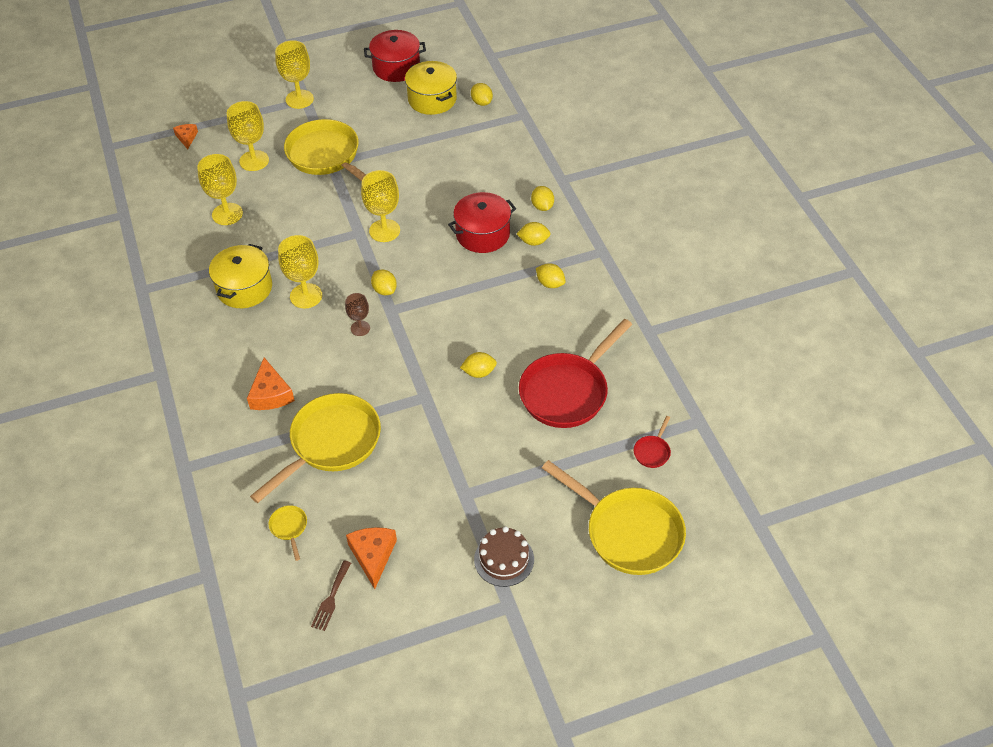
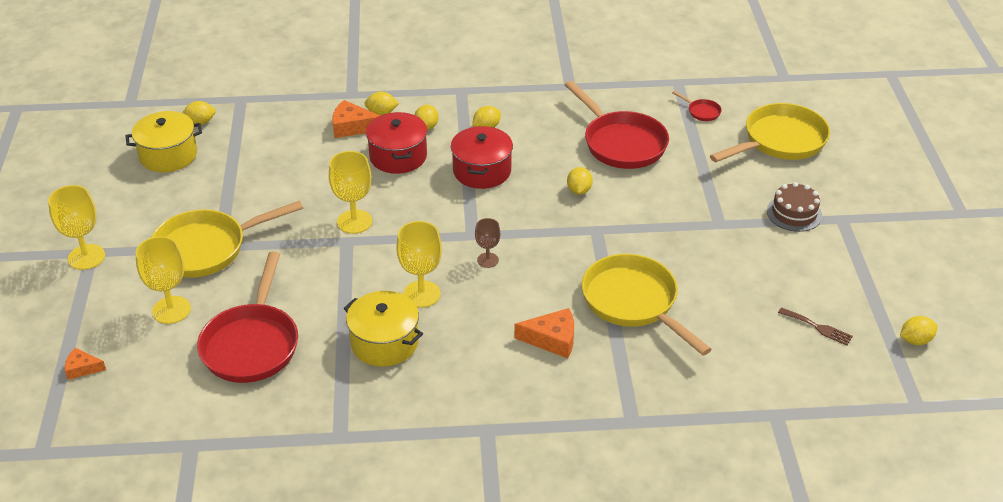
camera: 75 degrees left, 10 degrees down
yellow goblet [197,154,243,225] -> red pan [197,252,298,383]
yellow pan [268,505,307,561] -> none
orange cheese [346,527,397,589] -> orange cheese moved to [332,100,380,138]
red pot [364,30,426,82] -> red pot moved to [451,126,513,189]
yellow lemon [371,269,397,295] -> yellow lemon moved to [900,316,938,345]

